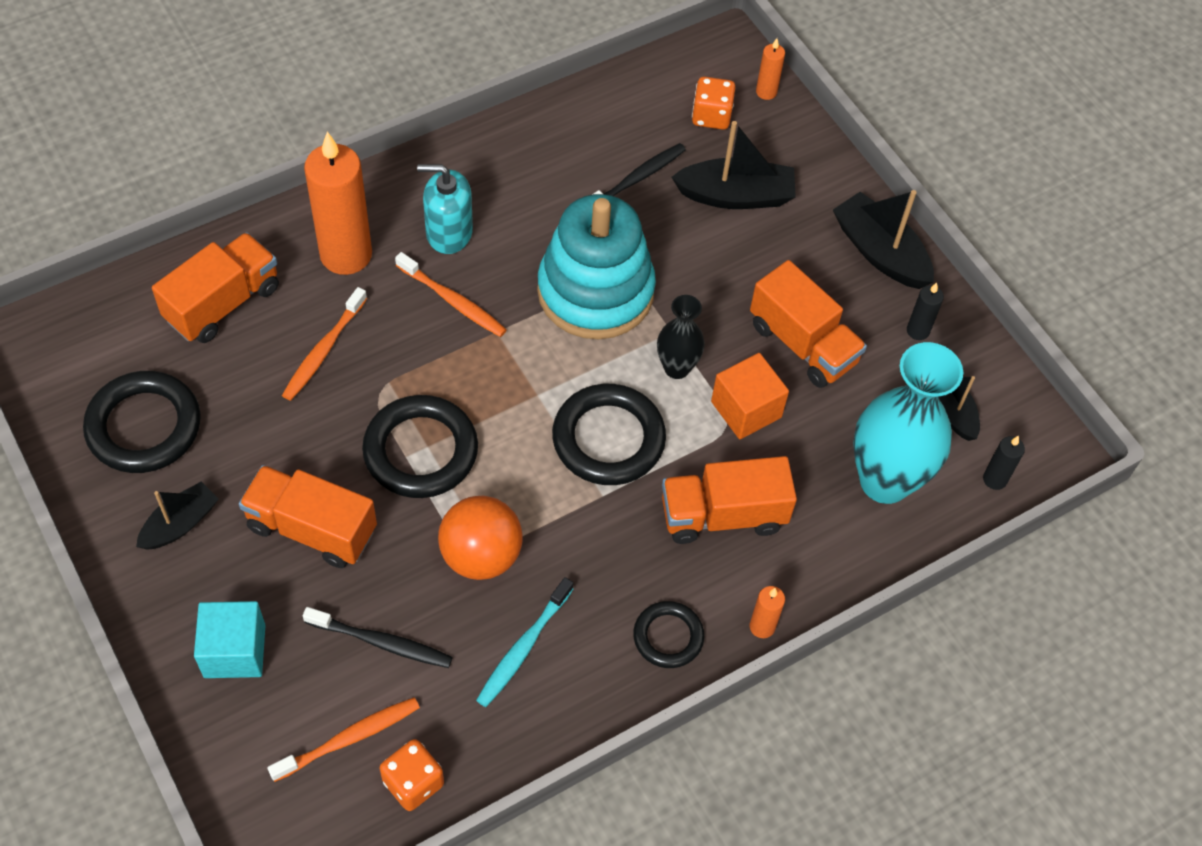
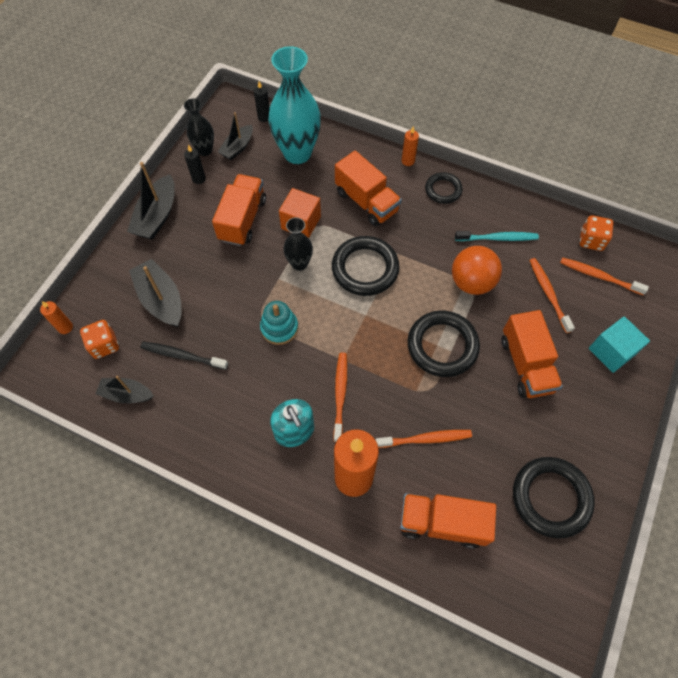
camera: 120 degrees left, 5 degrees up
black boat [136,481,219,550] -> black boat moved to [96,376,153,404]
black toothbrush [303,607,453,668] -> orange toothbrush [529,258,575,333]
turquoise stacking toy [537,194,656,339] -> turquoise stacking toy [260,301,298,345], size x0.49
none -> black vase [184,98,214,156]

